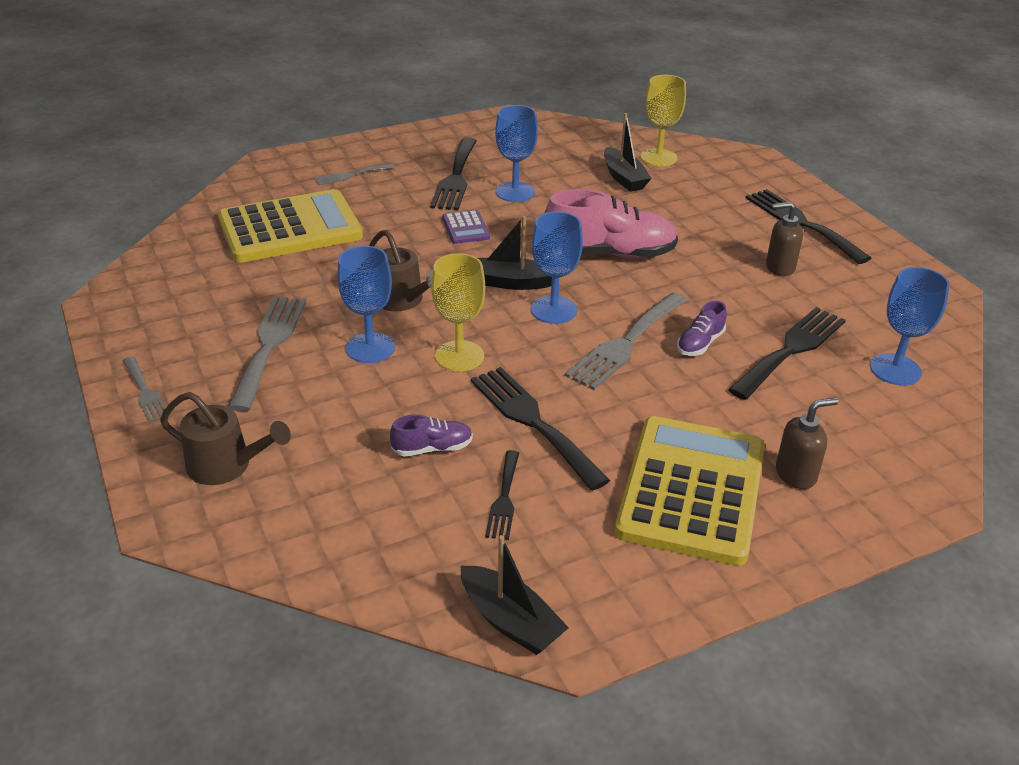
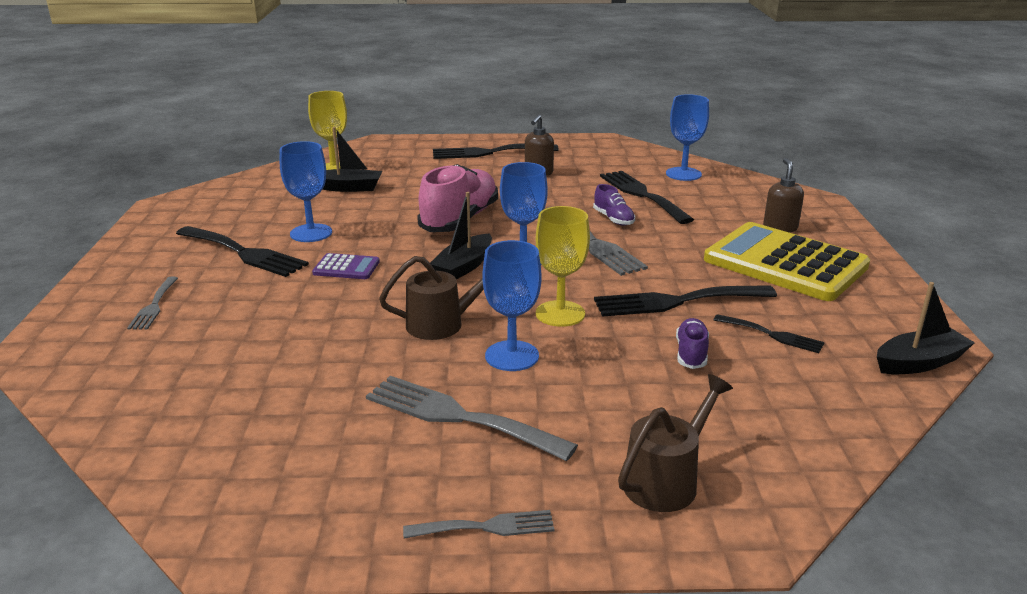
camera: 65 degrees left, 10 degrees down
yellow calculator [218,189,363,263] -> none

